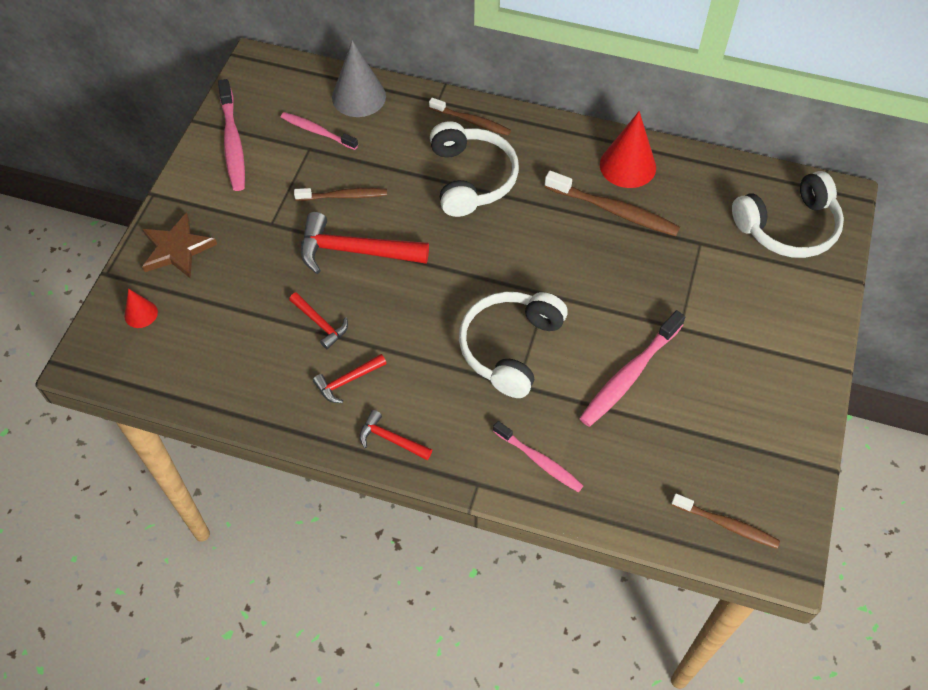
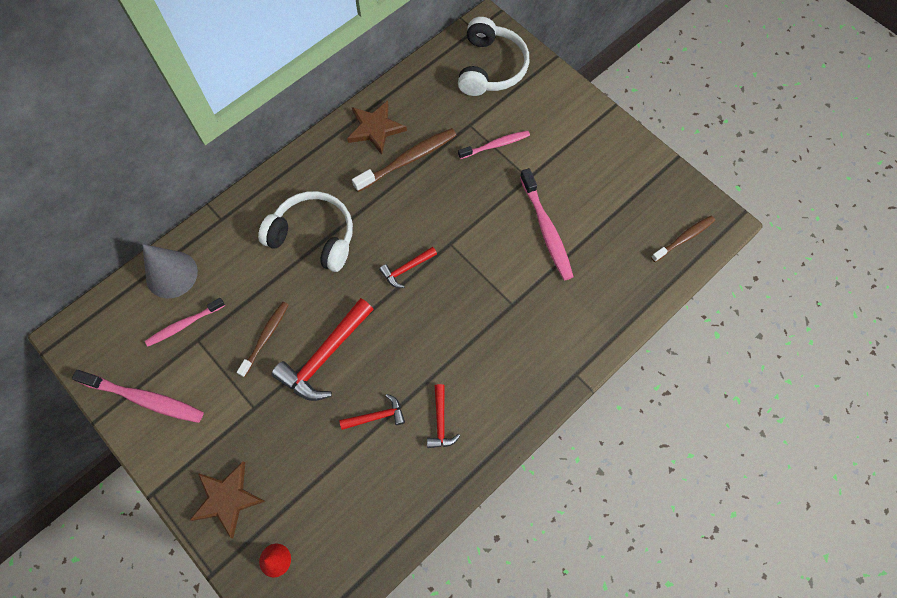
camera: 60 degrees left, 10 degrees up
red hammer [359,410,432,460] -> red hammer moved to [379,247,437,288]
brown toothbrush [429,98,511,136] -> none
white headphones [459,292,568,398] -> none
pink toothbrush [493,421,583,492] -> pink toothbrush moved to [458,130,530,159]
red cone [600,111,656,188] -> brown star [347,100,407,155]

